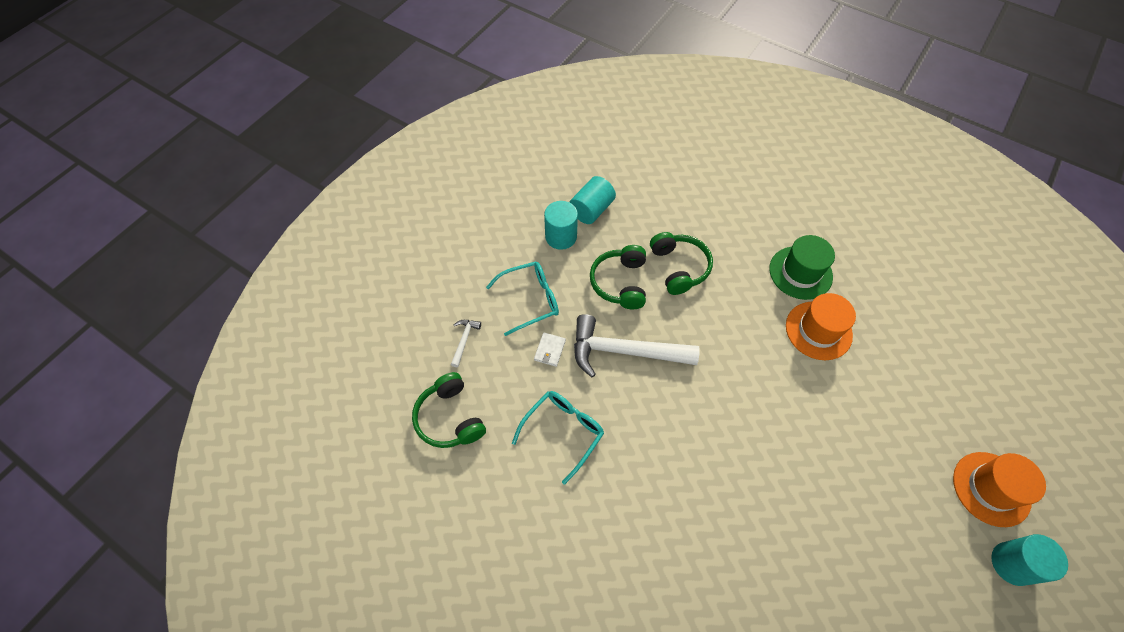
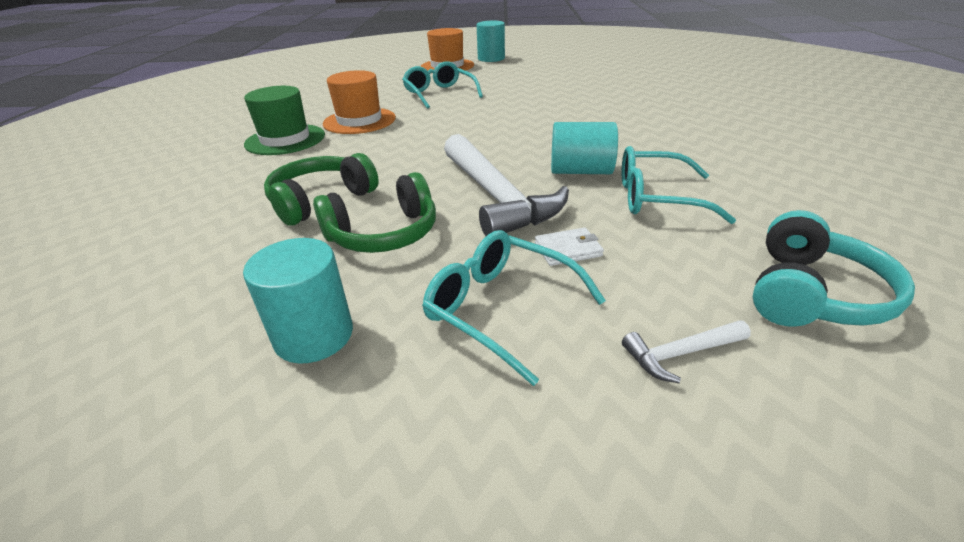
camera: 120 degrees left, 25 degrees down
green headphones [412,372,486,448] -> turquoise headphones [753,210,915,327]
turquoise cylinder [569,176,616,224] -> turquoise cylinder moved to [551,122,618,174]
none -> turquoise glasses [402,61,483,109]

